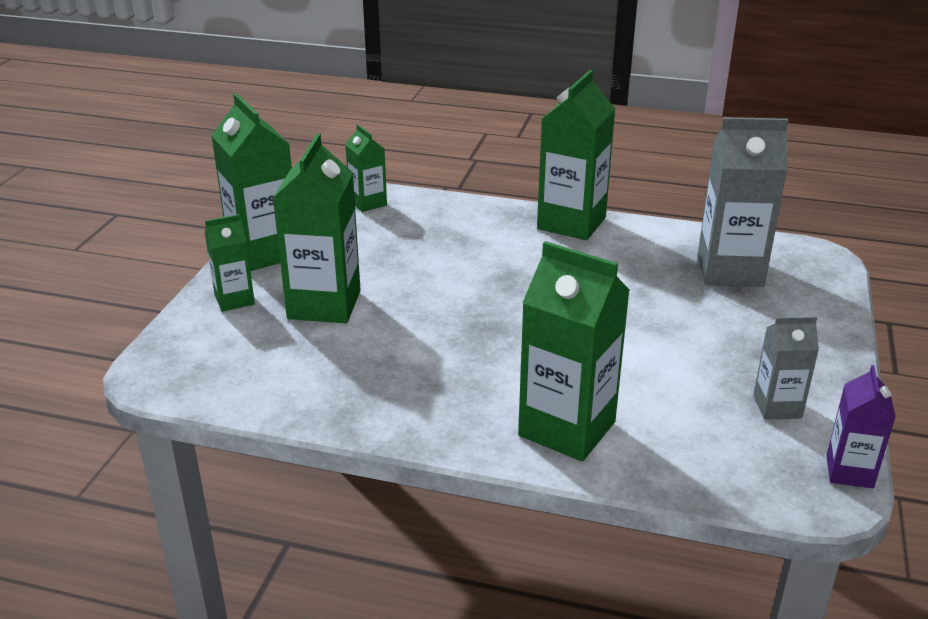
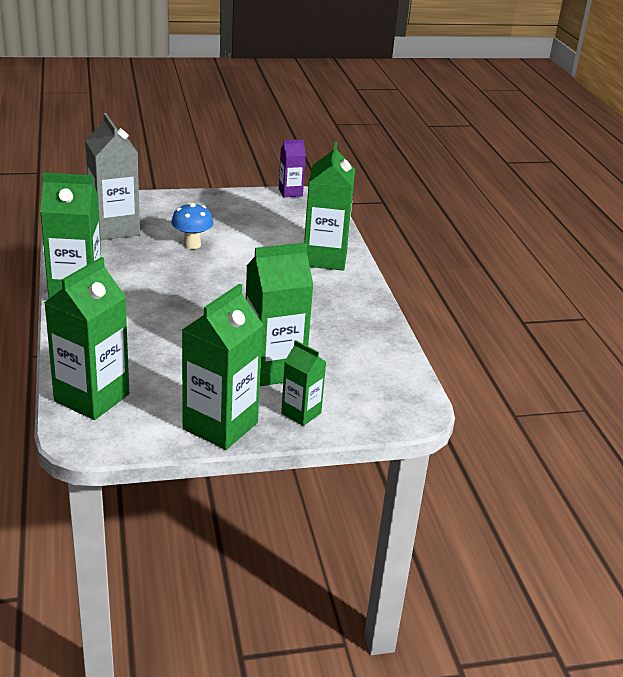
camera: 120 degrees left, 0 degrees up
green carton [345,124,387,212] -> green carton [44,257,129,420], size x1.83
grey carton [753,316,819,420] -> none
none -> blue mushroom [171,203,213,249]

